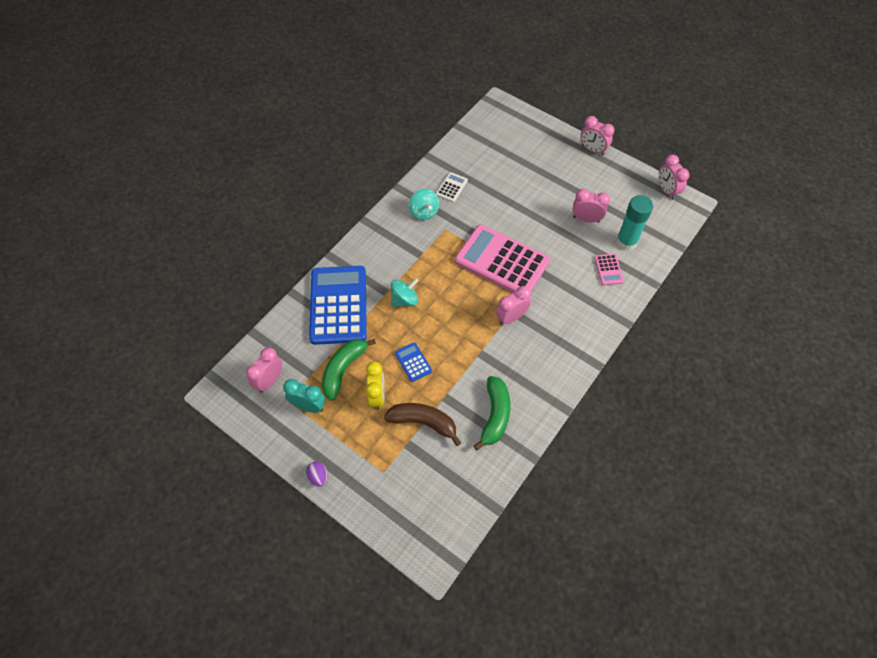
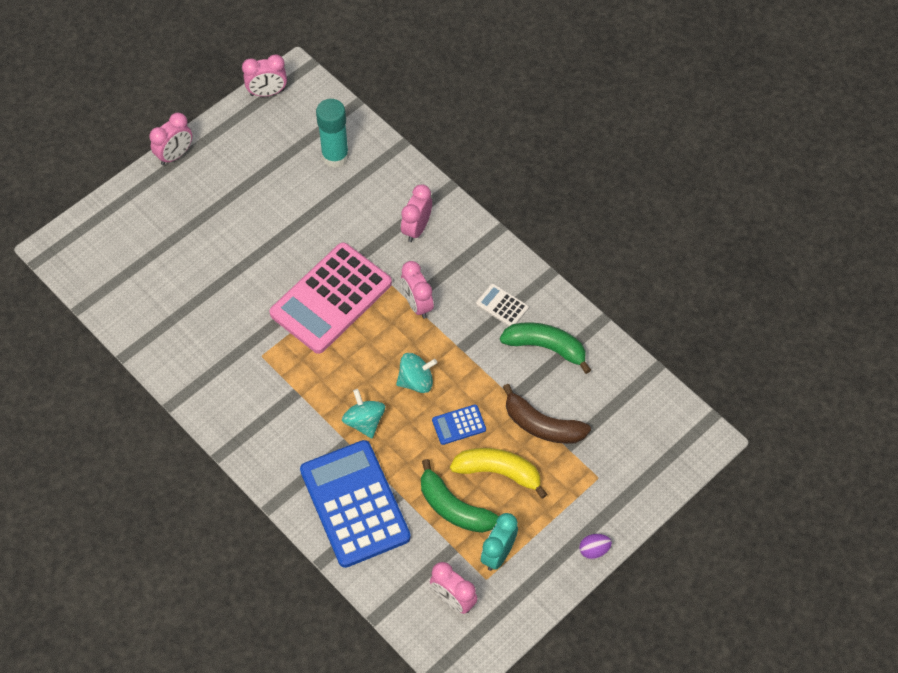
camera: 80 degrees left, 0 degrees up
blue calculator [309,266,367,345] -> blue calculator turned 60 degrees clockwise [300,440,411,568]
yellow clock [365,362,385,410] -> yellow banana [450,448,547,499]
brown banana [384,403,461,446] -> brown banana turned 90 degrees counterclockwise [503,384,591,444]
turquoise spinning top [409,189,439,220] -> turquoise spinning top moved to [396,353,437,393]
white calculator [436,172,468,202] -> white calculator moved to [476,284,529,326]
pink clock [573,189,610,223] -> pink clock moved to [401,184,432,242]
pink calculator [594,254,624,286] -> none

